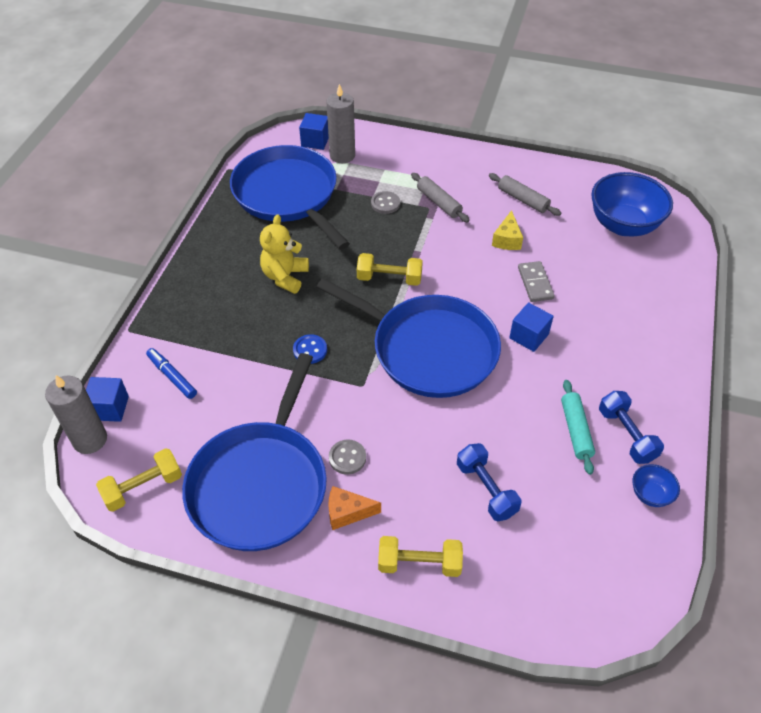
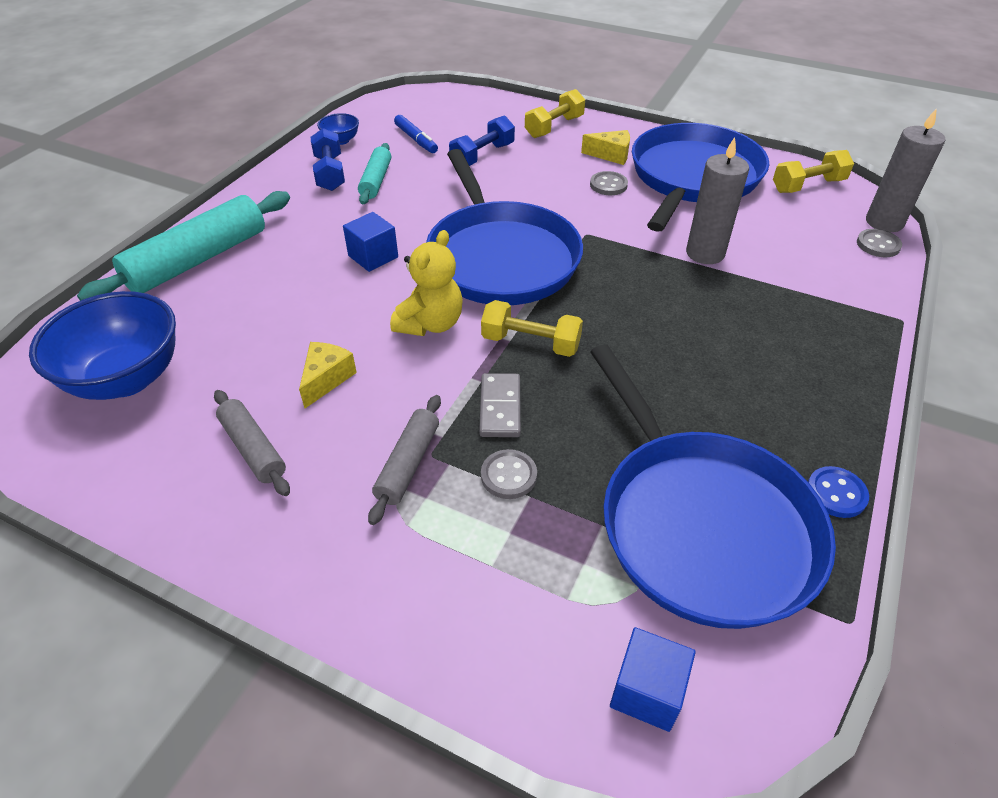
camera: 170 degrees left, 5 degrees down
blue cube [86,377,129,422] -> grey button [857,229,902,257]
blue marker [146,348,197,399] -> blue marker moved to [394,115,438,153]
yellow teddy bear [260,214,309,294] -> yellow teddy bear moved to [390,230,463,336]
blue button [293,334,327,364] -> blue button moved to [808,466,869,518]
blue pan [317,278,501,398] -> blue pan turned 150 degrees counterclockwise [426,149,583,305]
grey candle [326,84,355,163] -> grey candle moved to [686,137,749,264]
orange cheese [328,486,381,530] -> yellow cheese [581,130,630,165]
yellow dumbbell [378,536,463,577] -> yellow dumbbell turned 60 degrees counterclockwise [525,89,585,138]
grey rolling pin [411,173,469,223] -> grey rolling pin turned 45 degrees clockwise [368,395,441,525]
blue dumbbell [457,443,521,521] -> blue dumbbell turned 60 degrees clockwise [449,116,515,166]
grey domino [518,261,555,302] -> grey domino moved to [479,373,521,437]
none -> turquoise rolling pin [77,191,290,301]

